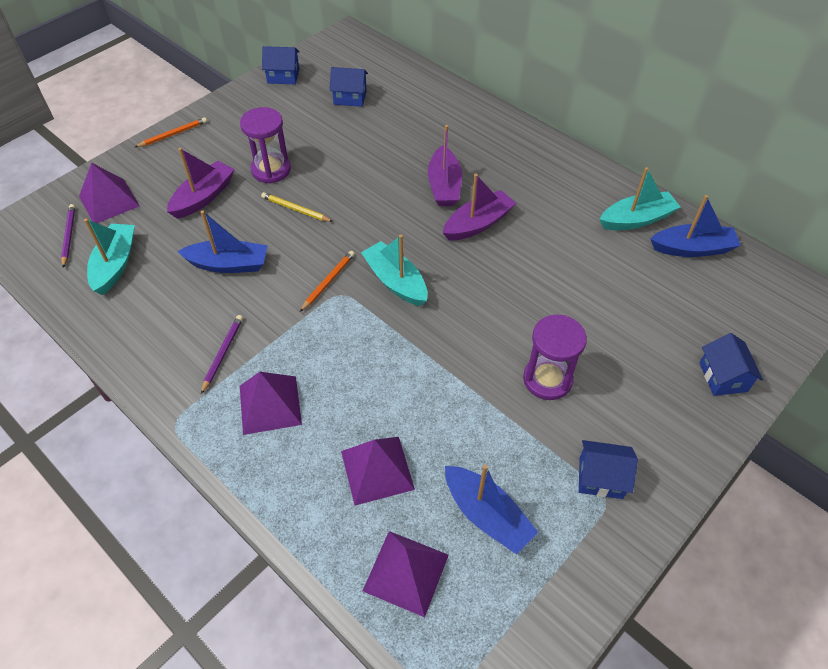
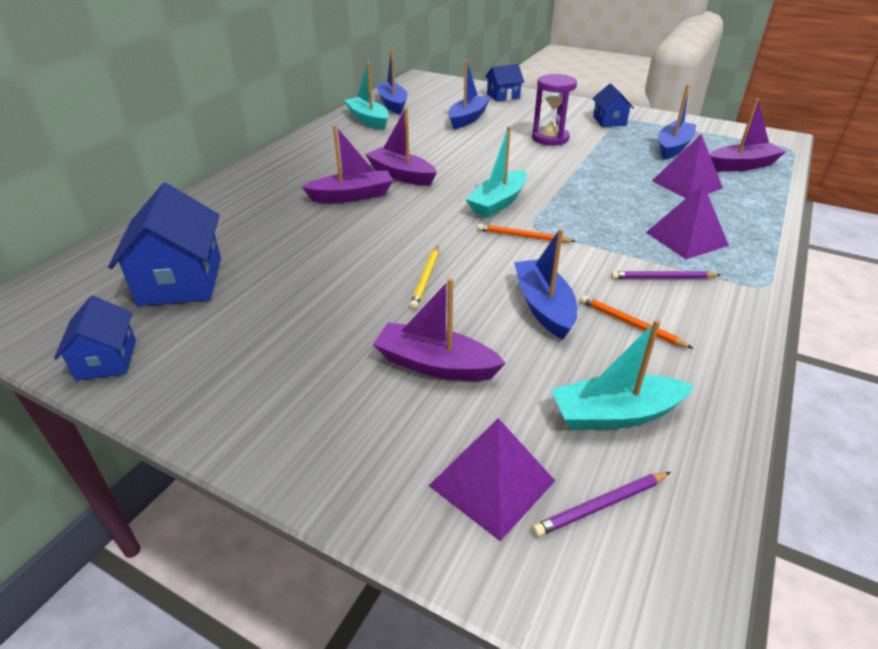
camera: 105 degrees left, 15 degrees down
orange pencil [135,117,207,147] -> orange pencil moved to [580,295,694,349]
purple hourglass [240,107,291,183] -> none
blue house [329,67,368,107] -> blue house [108,183,221,306], size x1.72
purple pyramid [363,531,449,617] -> purple boat [710,98,786,171]
none -> blue boat [448,60,491,129]

